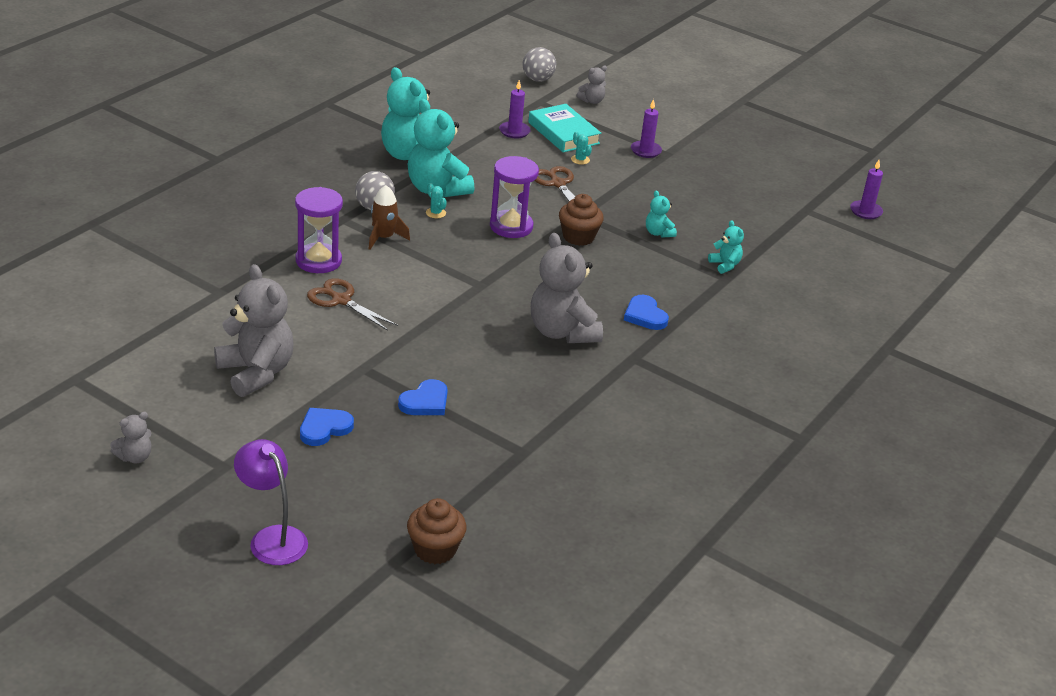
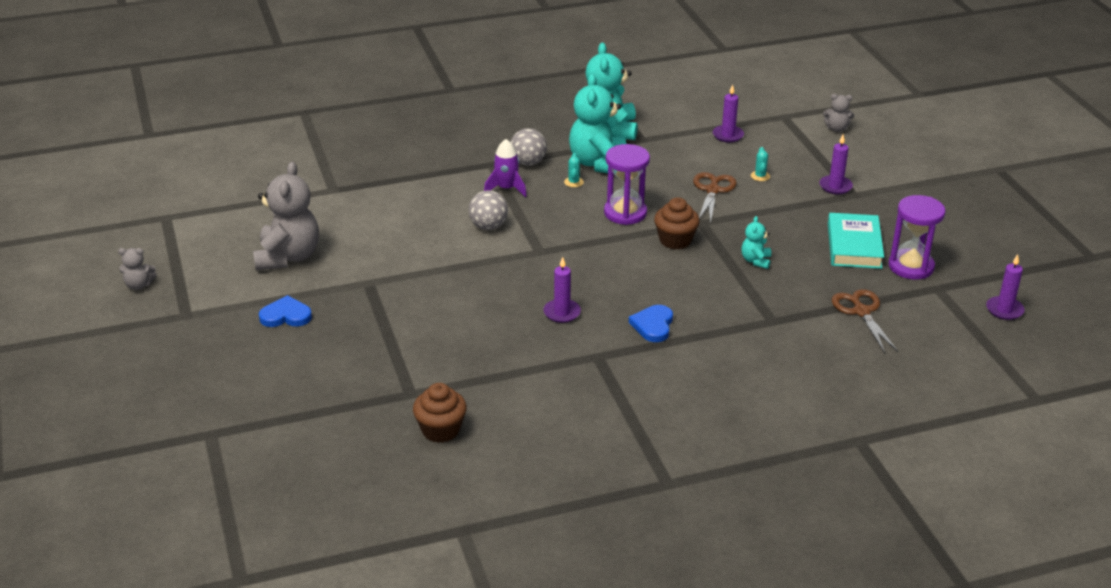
camera: 40 degrees right, 0 degrees up
purple lamp [234,439,308,565] -> none
purple hourglass [295,187,343,273] -> purple hourglass moved to [889,195,945,279]
brown scissors [307,278,398,331] -> brown scissors moved to [832,289,898,353]
brown rocket [368,185,410,250] -> purple rocket [484,139,527,197]
blue heart [398,379,448,415] -> none
brown cupcake [407,498,467,564] -> brown cupcake moved to [413,383,467,443]
grey ball [523,47,556,82] -> grey ball moved to [468,190,508,230]
turquoise book [528,104,601,152] -> turquoise book moved to [828,213,884,269]
grey teddy bear [531,233,603,343] -> purple candle [543,257,581,323]
turquoise teddy bear [708,220,744,274] -> none

